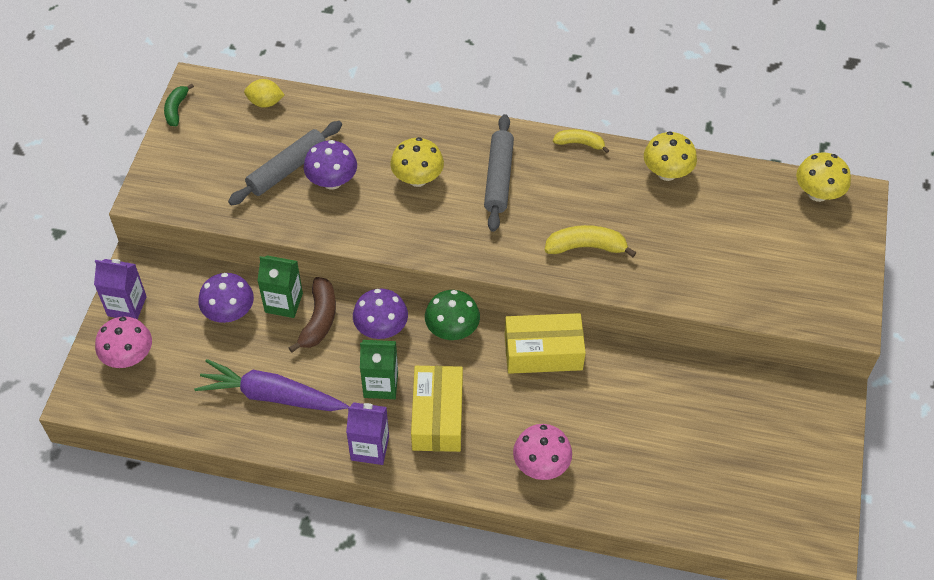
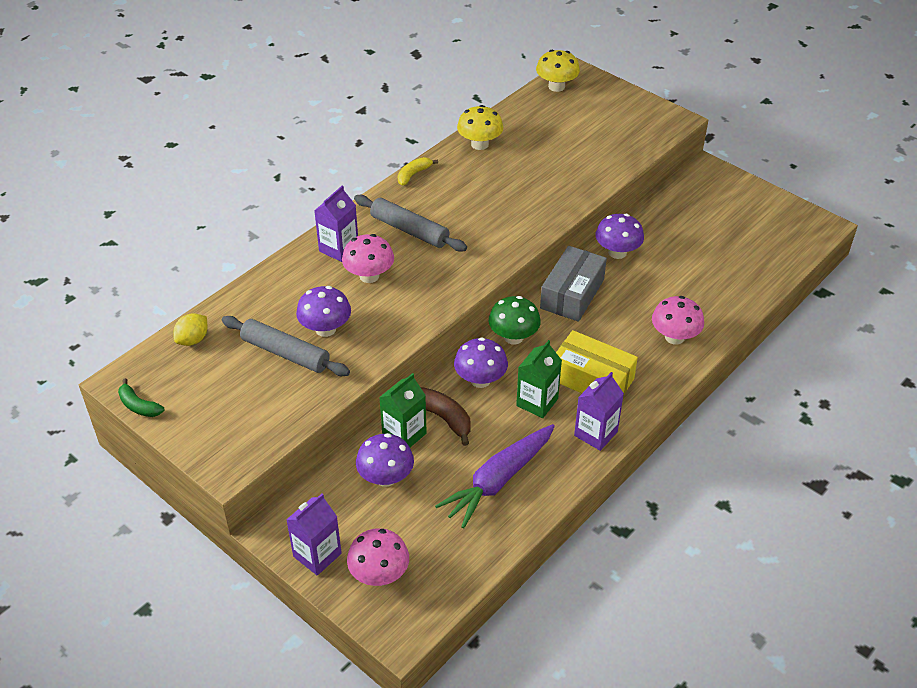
camera: 60 degrees left, 10 degrees down
grey rolling pin [228,121,342,205] -> grey rolling pin turned 45 degrees counterclockwise [222,316,350,376]
yellow mushroom [390,137,444,187] -> pink mushroom [342,234,394,283]
yellow box [505,313,586,374] -> grey box [540,246,607,322]
yellow banana [544,225,636,257] -> none
none -> purple carton [314,186,358,262]
none -> purple mushroom [595,214,644,259]

